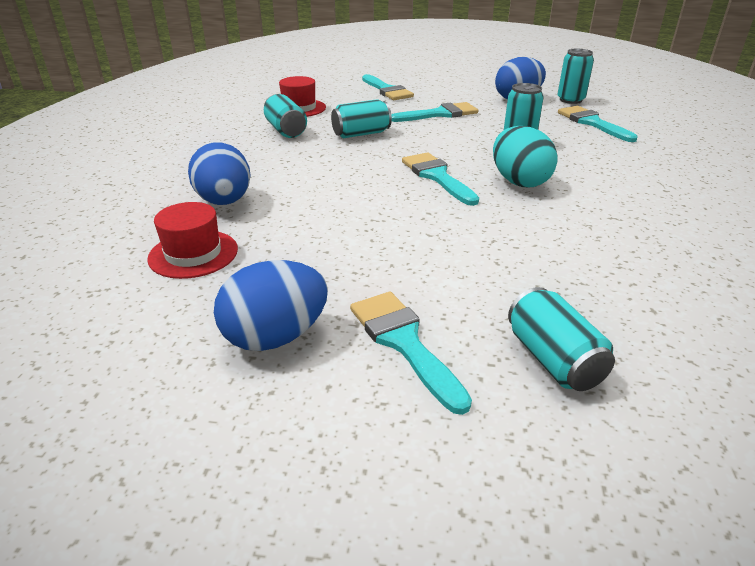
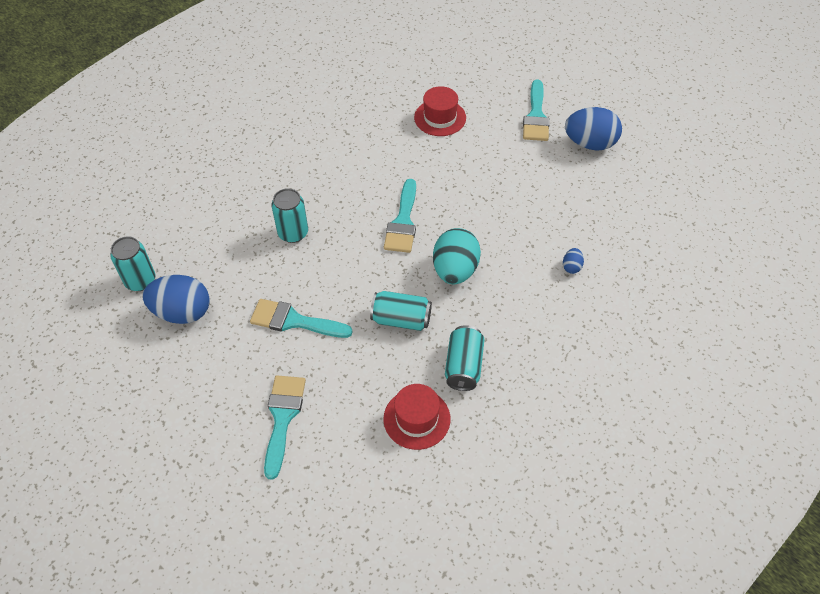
camera: 145 degrees left, 20 degrees up
red hat [147,202,238,279] -> red hat moved to [414,86,466,136]
blue egg [188,142,251,205] -> blue egg [563,248,584,274], size x0.44
turquoise egg [493,126,558,187] -> turquoise egg moved to [433,228,481,284]
turquoise can [508,287,615,391] -> none
turquoise brush [558,106,638,142] -> none

